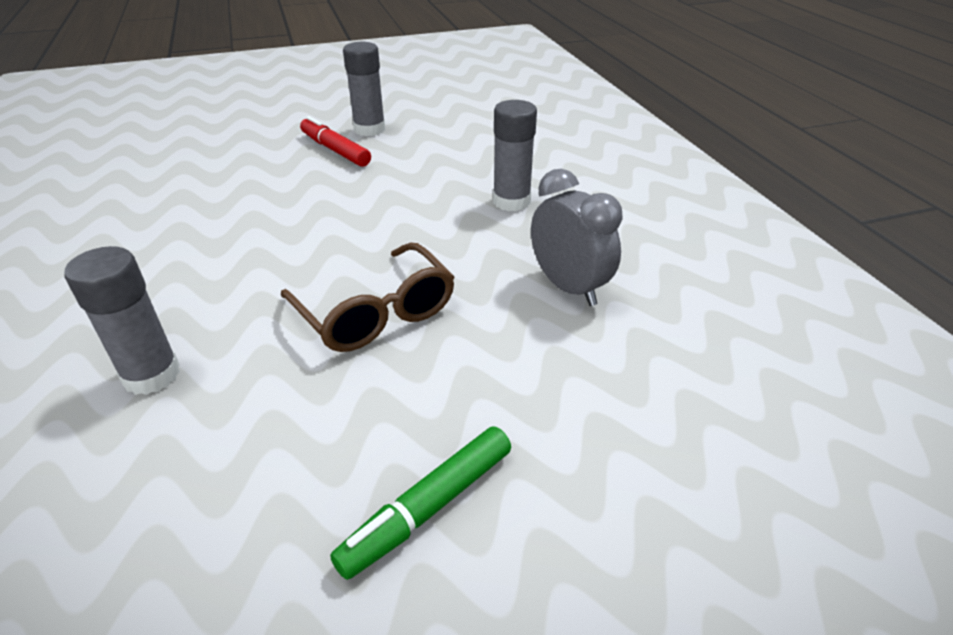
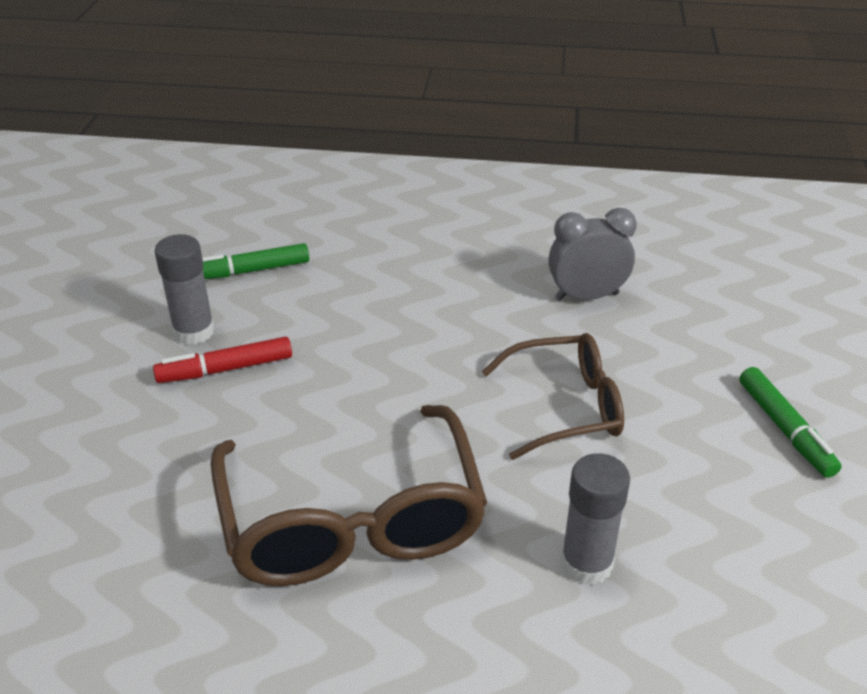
camera: 65 degrees left, 0 degrees up
grey glue stick [493,100,537,211] -> none
none -> green marker [202,243,309,279]
none -> brown glasses [210,405,487,586]

